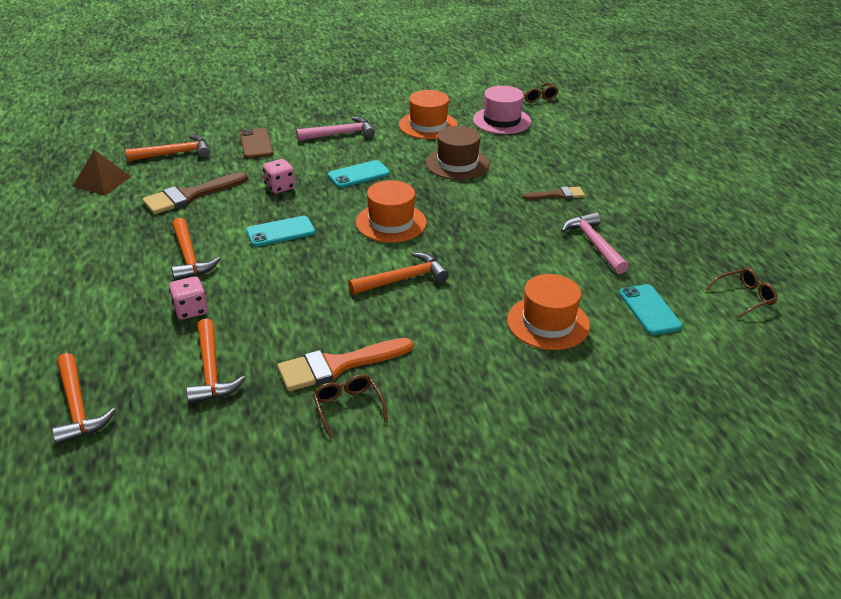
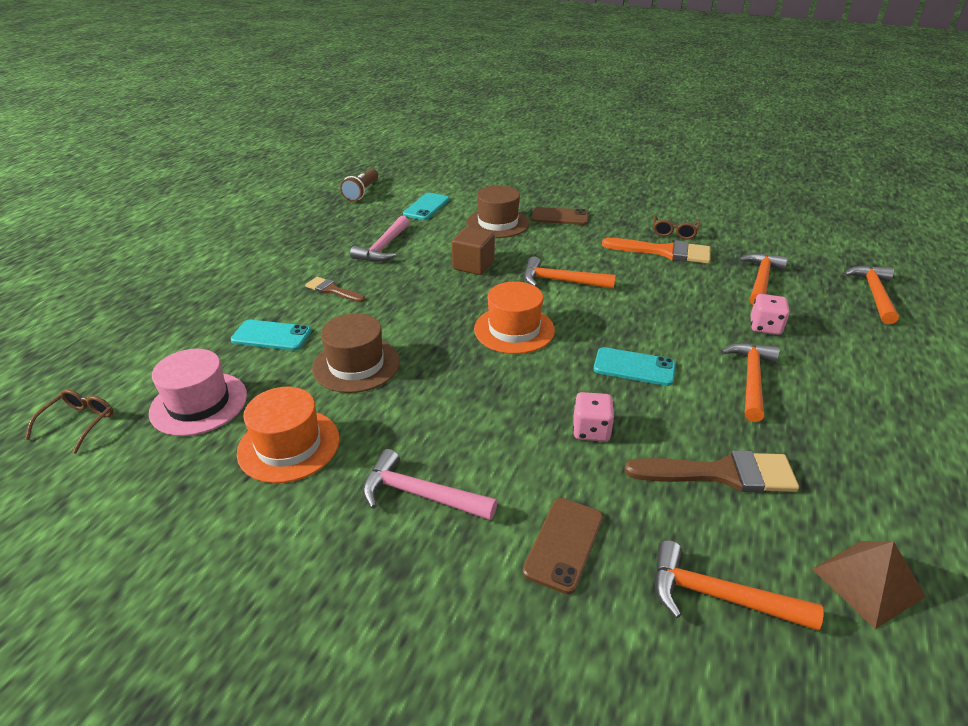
camera: 140 degrees left, 0 degrees up
turquoise phone [328,160,390,188] -> turquoise phone moved to [231,320,312,351]
orange hat [507,274,590,350] -> brown hat [467,185,529,238]
brown glasses [706,268,777,319] -> brown flashlight [340,169,378,201]
none -> brown cube [452,227,495,275]
none -> brown phone [532,207,588,225]

